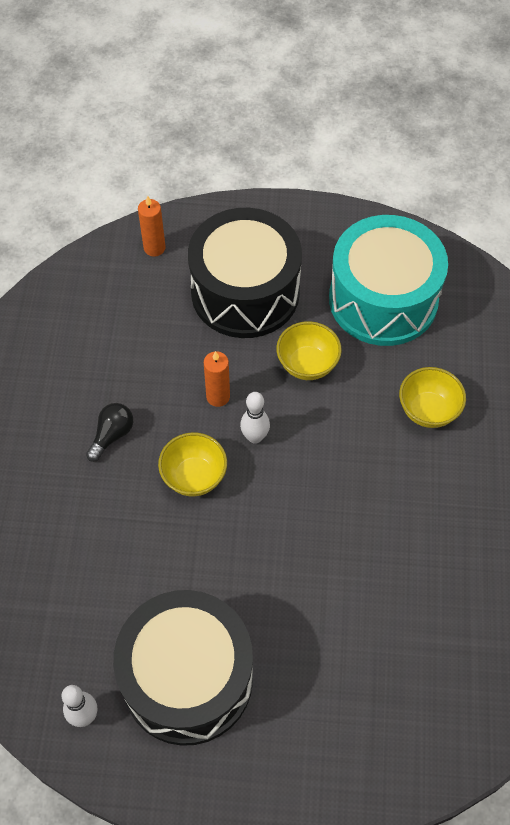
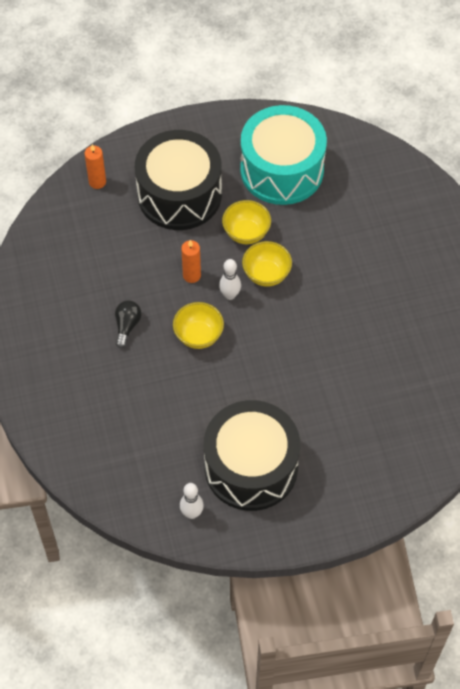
camera: 20 degrees left, 0 degrees up
yellow bowl [399,367,466,428] -> yellow bowl moved to [242,241,292,287]

